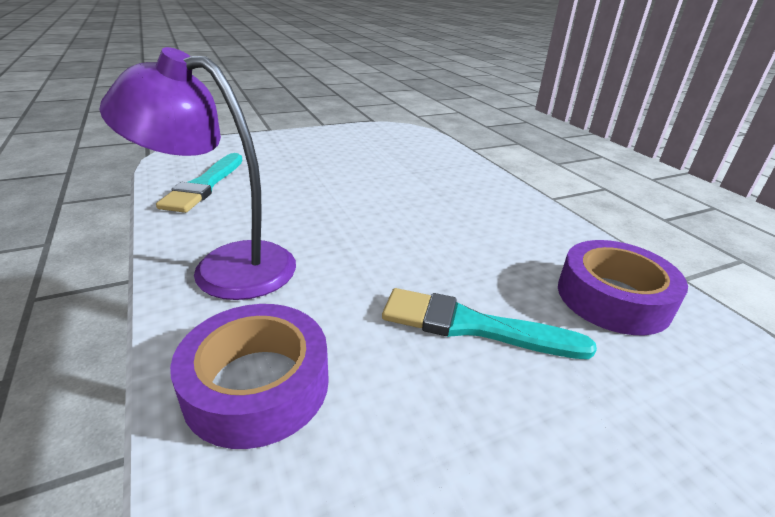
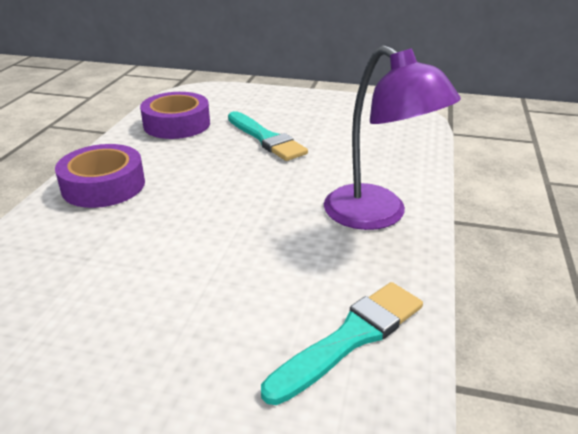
camera: 140 degrees left, 0 degrees up
purple tape [170,304,329,449] -> purple tape moved to [55,144,145,208]

